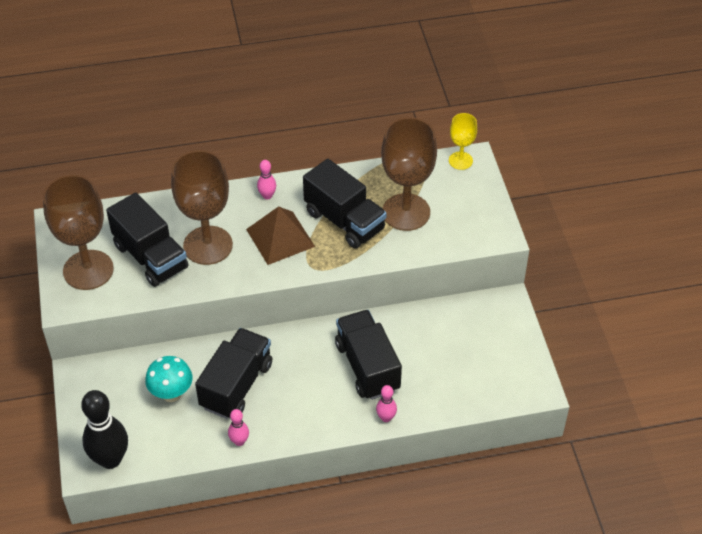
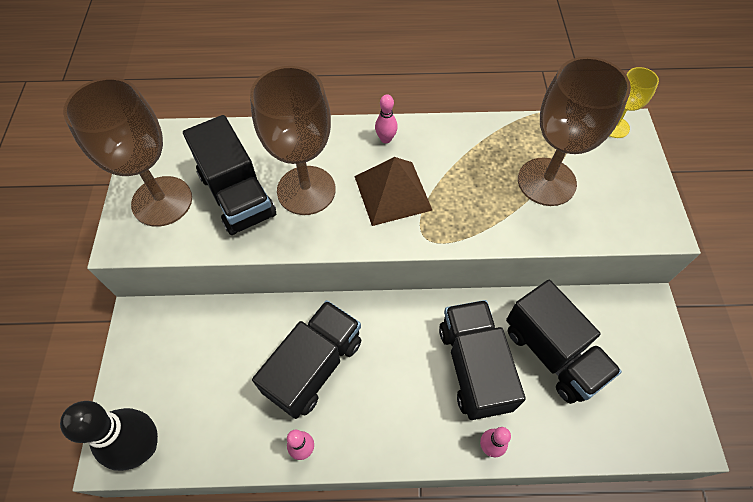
camera: 10 degrees right, 10 degrees up
turquoise mushroom [145,356,192,402] -> none
black truck [303,159,387,249] -> black truck moved to [506,280,622,404]

